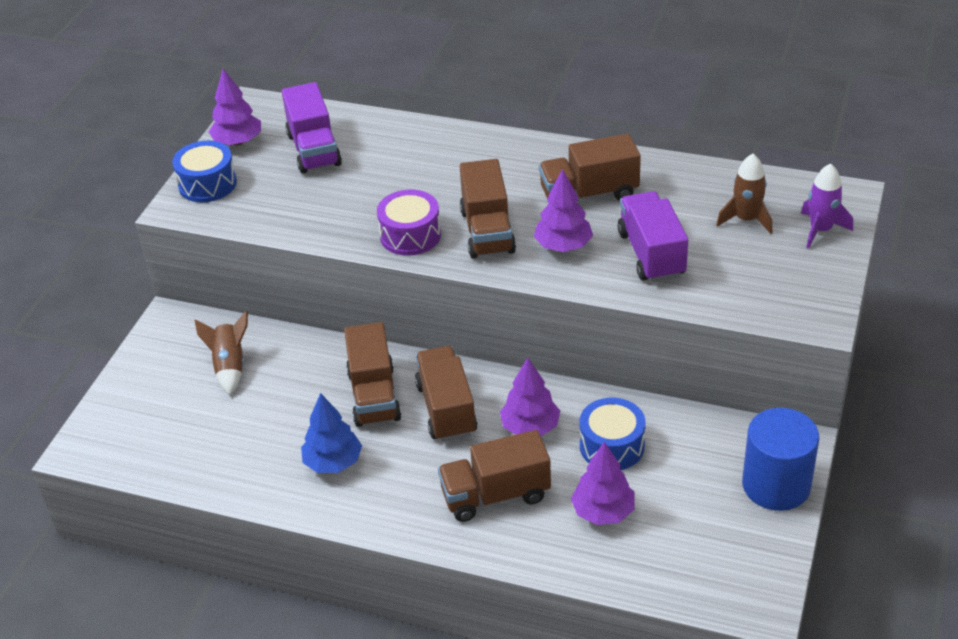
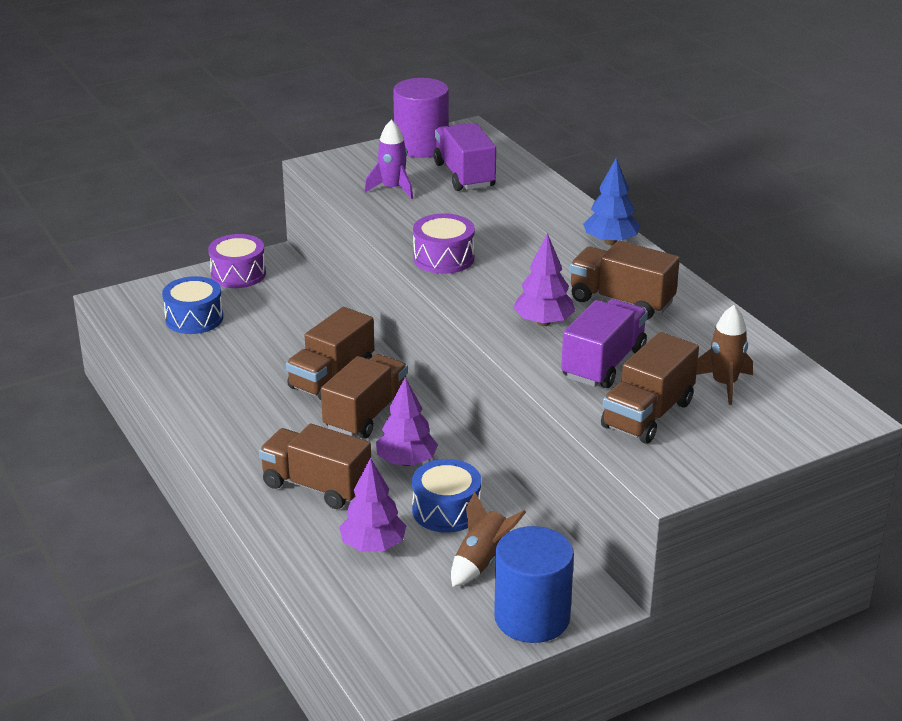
camera: 40 degrees right, 10 degrees down
blue drum [172,141,237,202] -> blue drum moved to [162,276,223,334]
brown rocket [195,310,248,395] -> brown rocket moved to [451,491,526,587]
purple tree [209,69,261,146] -> purple cylinder [393,78,449,158]
purple truck [282,82,342,174] -> purple truck turned 135 degrees clockwise [433,123,496,191]
blue tree [301,393,362,473] -> blue tree moved to [583,158,640,245]
brown truck [460,159,516,258] -> brown truck moved to [601,332,699,444]
purple rocket [801,163,853,249] -> purple rocket moved to [364,119,413,199]
none -> purple drum [208,234,266,288]

